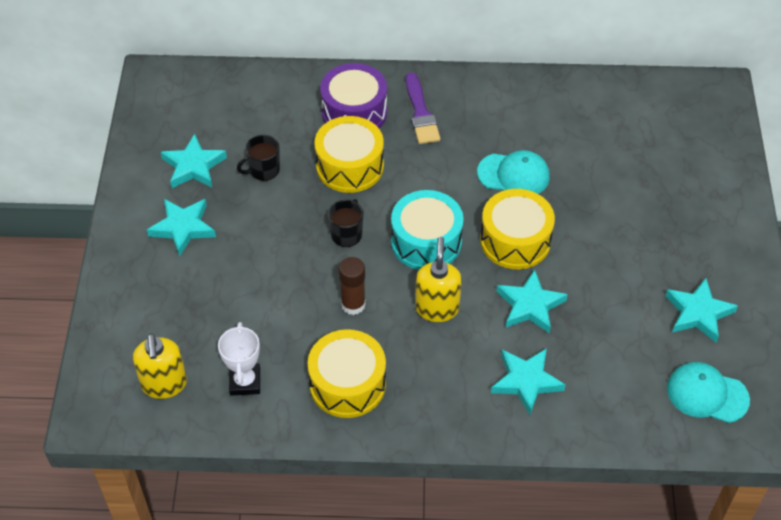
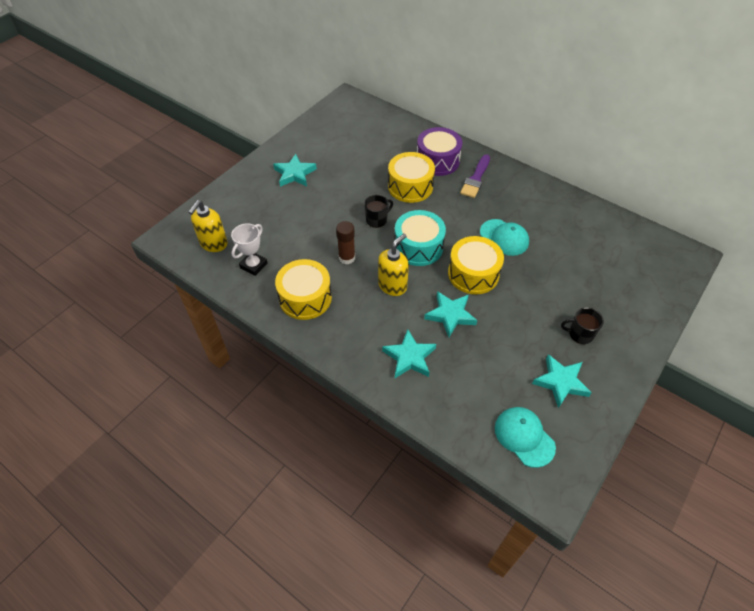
camera: 35 degrees right, 0 degrees up
turquoise star [161,134,227,188] -> none
black mug [237,135,280,181] -> black mug moved to [561,307,604,344]

